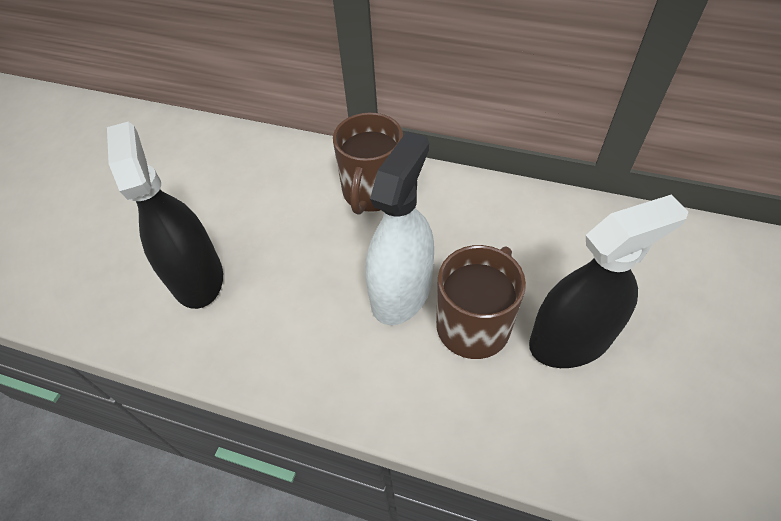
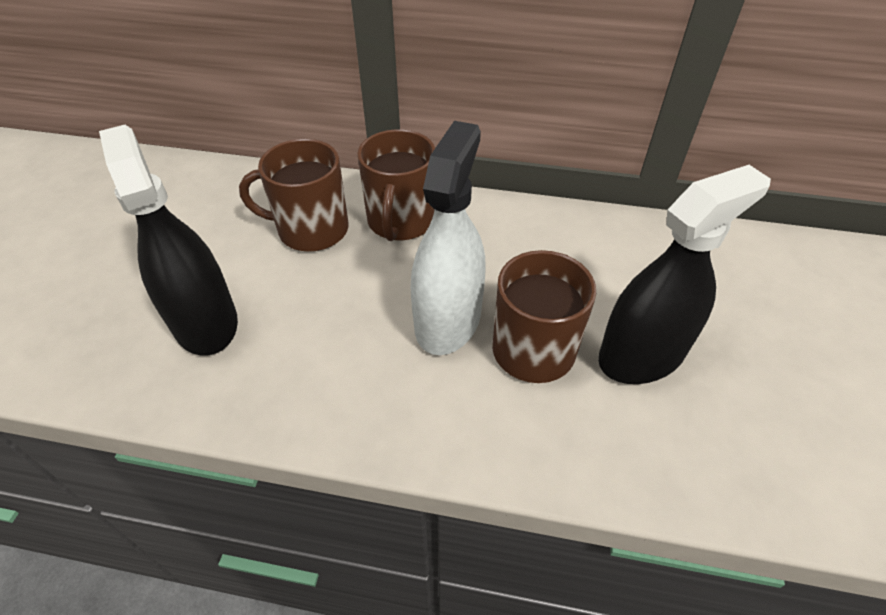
camera: 10 degrees left, 5 degrees down
none -> brown mug [239,139,349,252]

